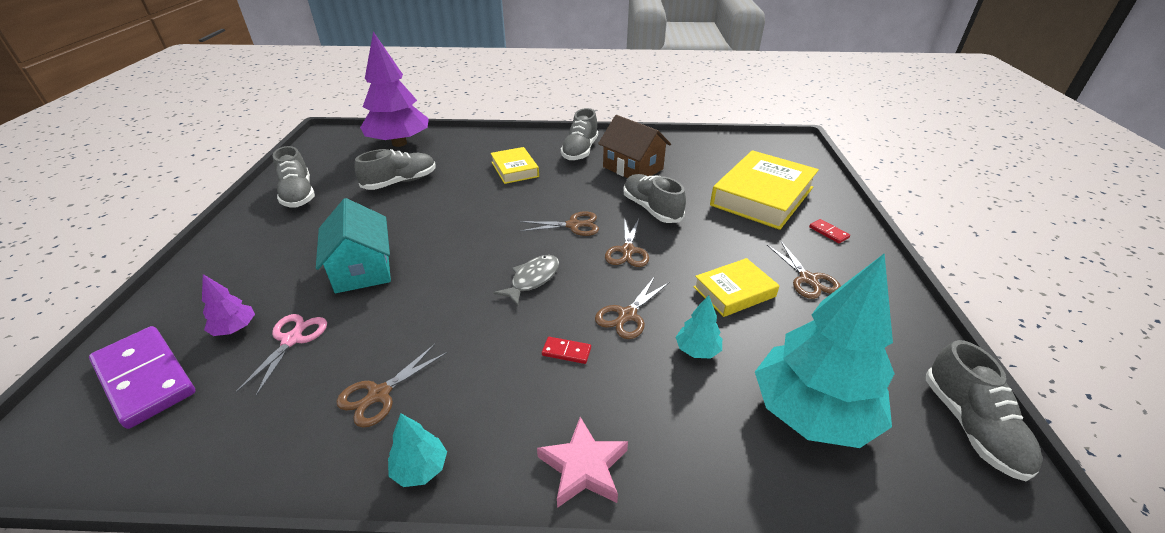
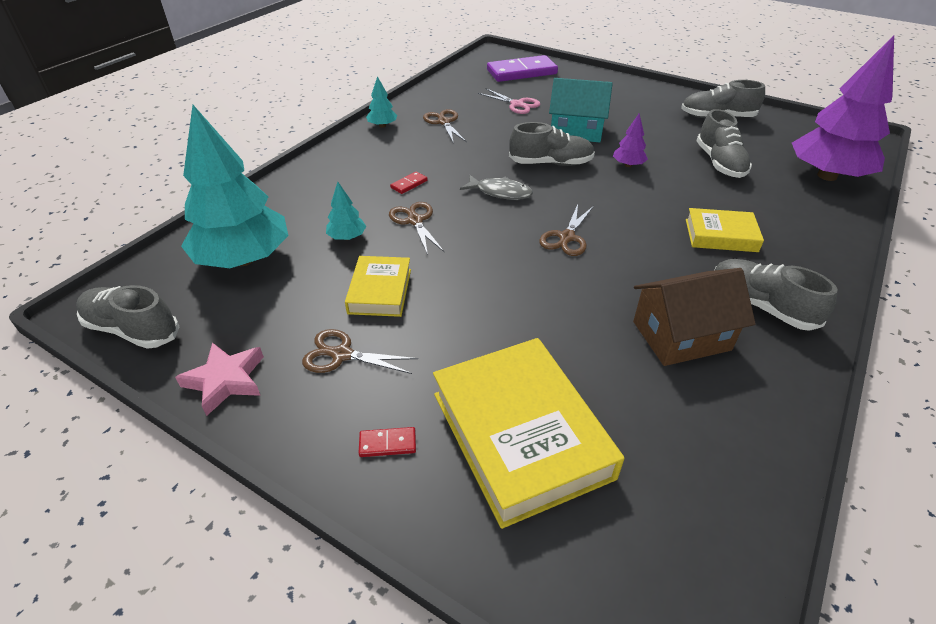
camera: 120 degrees right, 5 degrees up
purple tree [202,274,255,336] -> purple tree moved to [613,114,648,167]
grey fish [493,255,559,306] -> grey fish turned 45 degrees counterclockwise [460,174,533,200]
pink star [537,417,628,508] -> pink star moved to [175,342,264,416]
brown scissors [605,217,649,267] -> none
grey shoe [623,174,686,223] -> grey shoe moved to [509,122,595,166]

